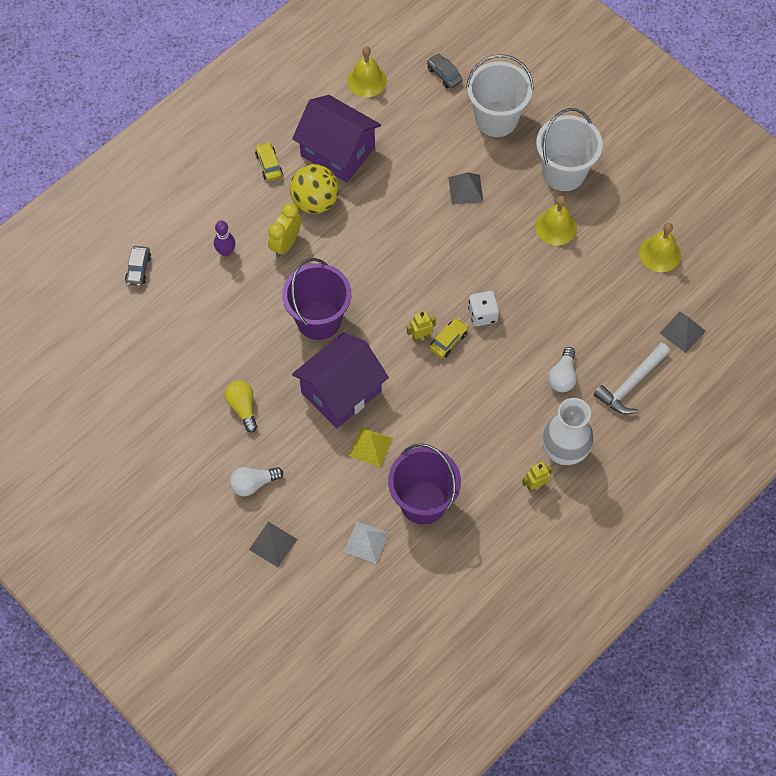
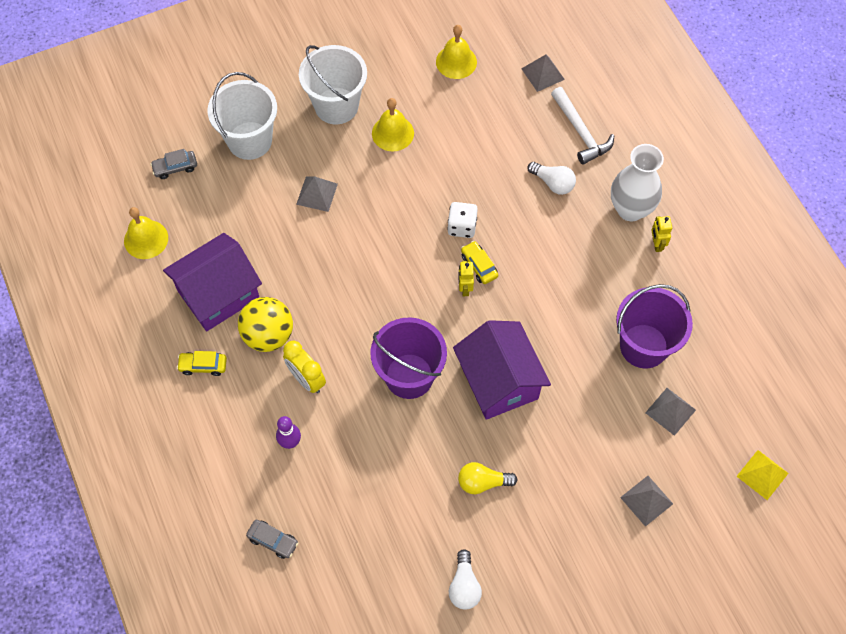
camera: 70 degrees left, 0 degrees up
white light bulb [230,467,283,496] -> white light bulb moved to [449,549,482,609]
white pyramid [344,521,389,564] -> grey pyramid [645,388,696,436]
yellow pyramid [349,427,393,468] -> yellow pyramid moved to [737,450,789,500]

